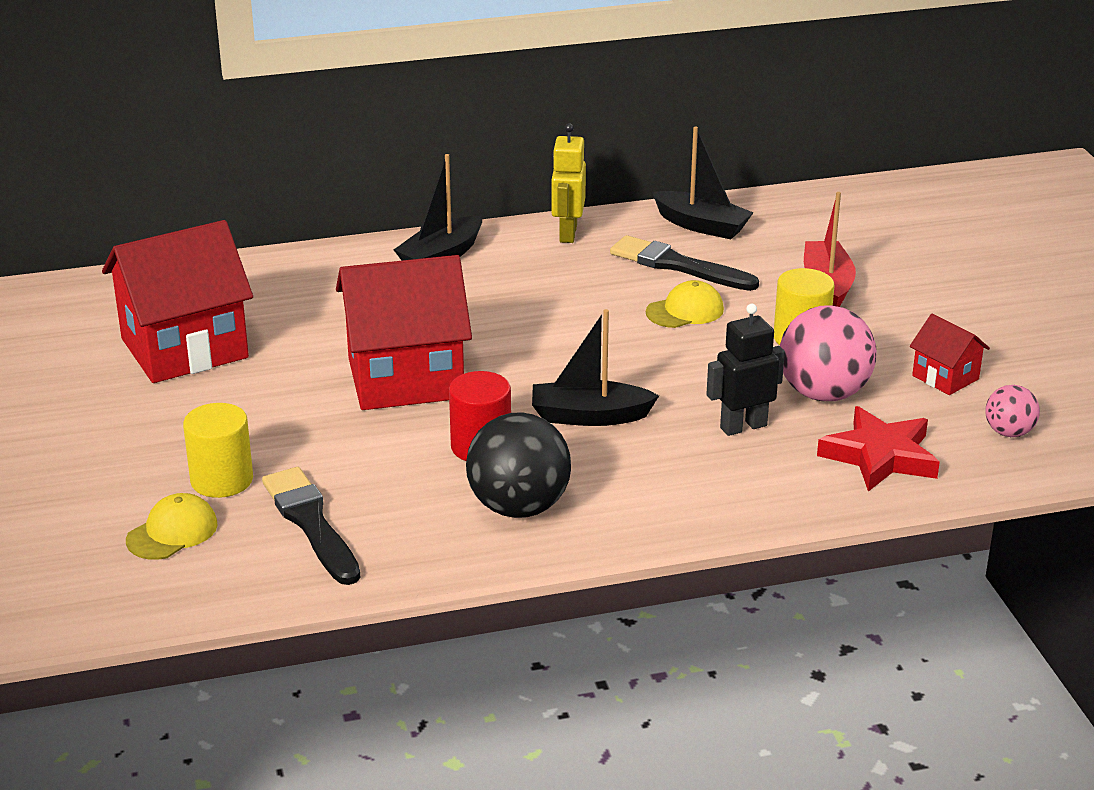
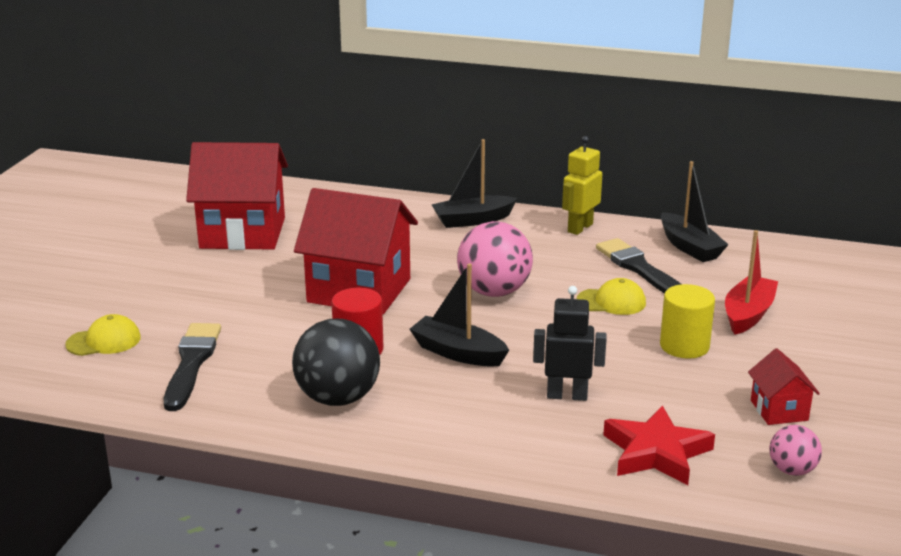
camera: 30 degrees right, 5 degrees down
yellow cylinder [183,403,253,498] -> none
pink ball [780,305,877,401] -> pink ball moved to [457,221,533,297]

